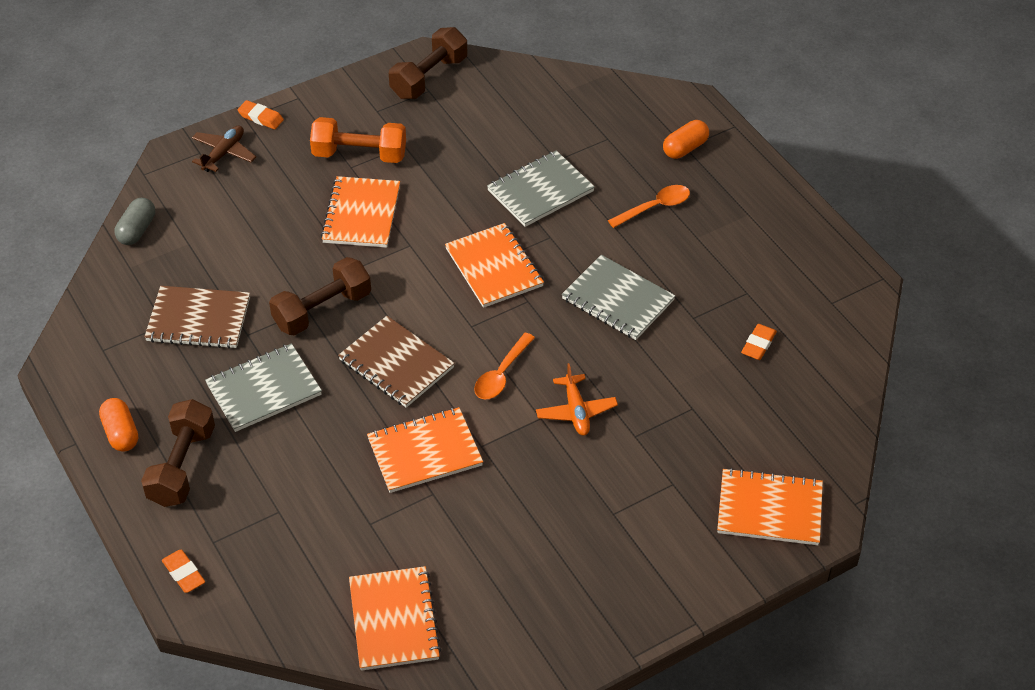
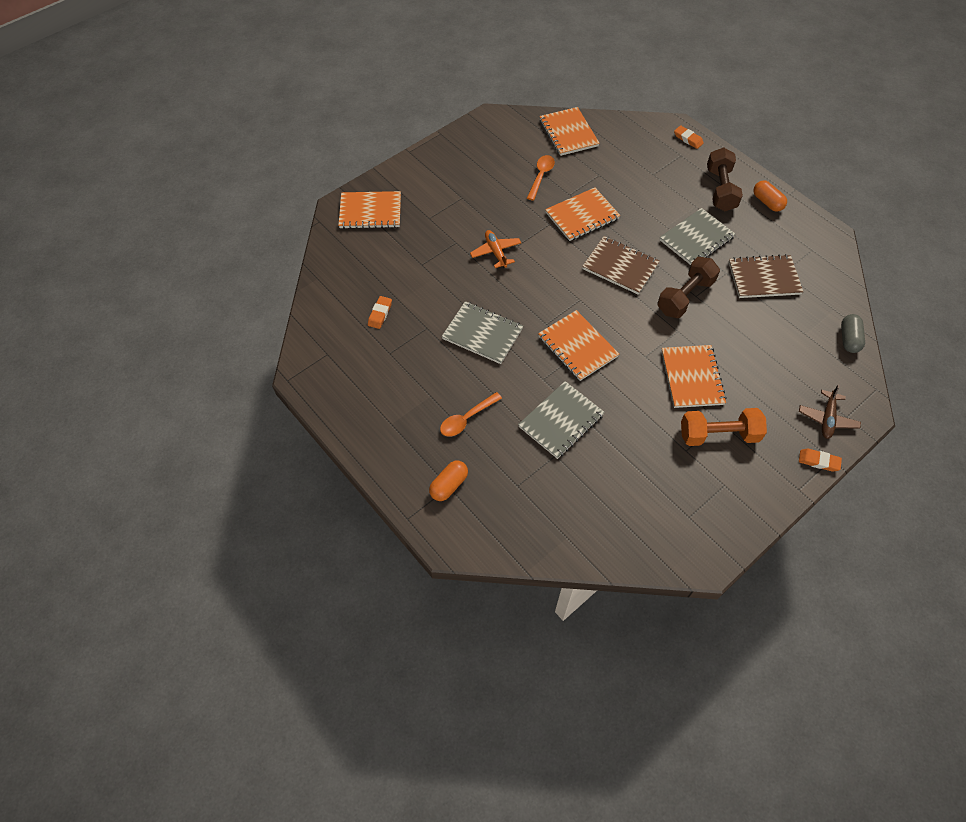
camera: 170 degrees right, 10 degrees up
brown dumbbell [389,27,467,99] -> none
orange spoon [474,333,535,400] -> orange spoon moved to [527,155,555,201]

